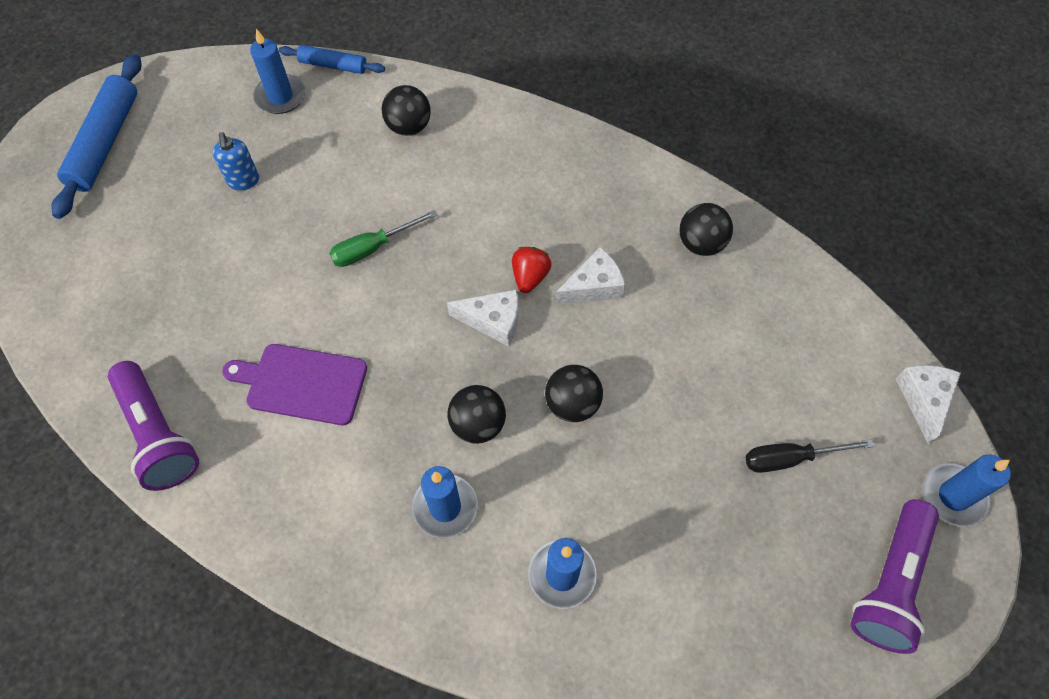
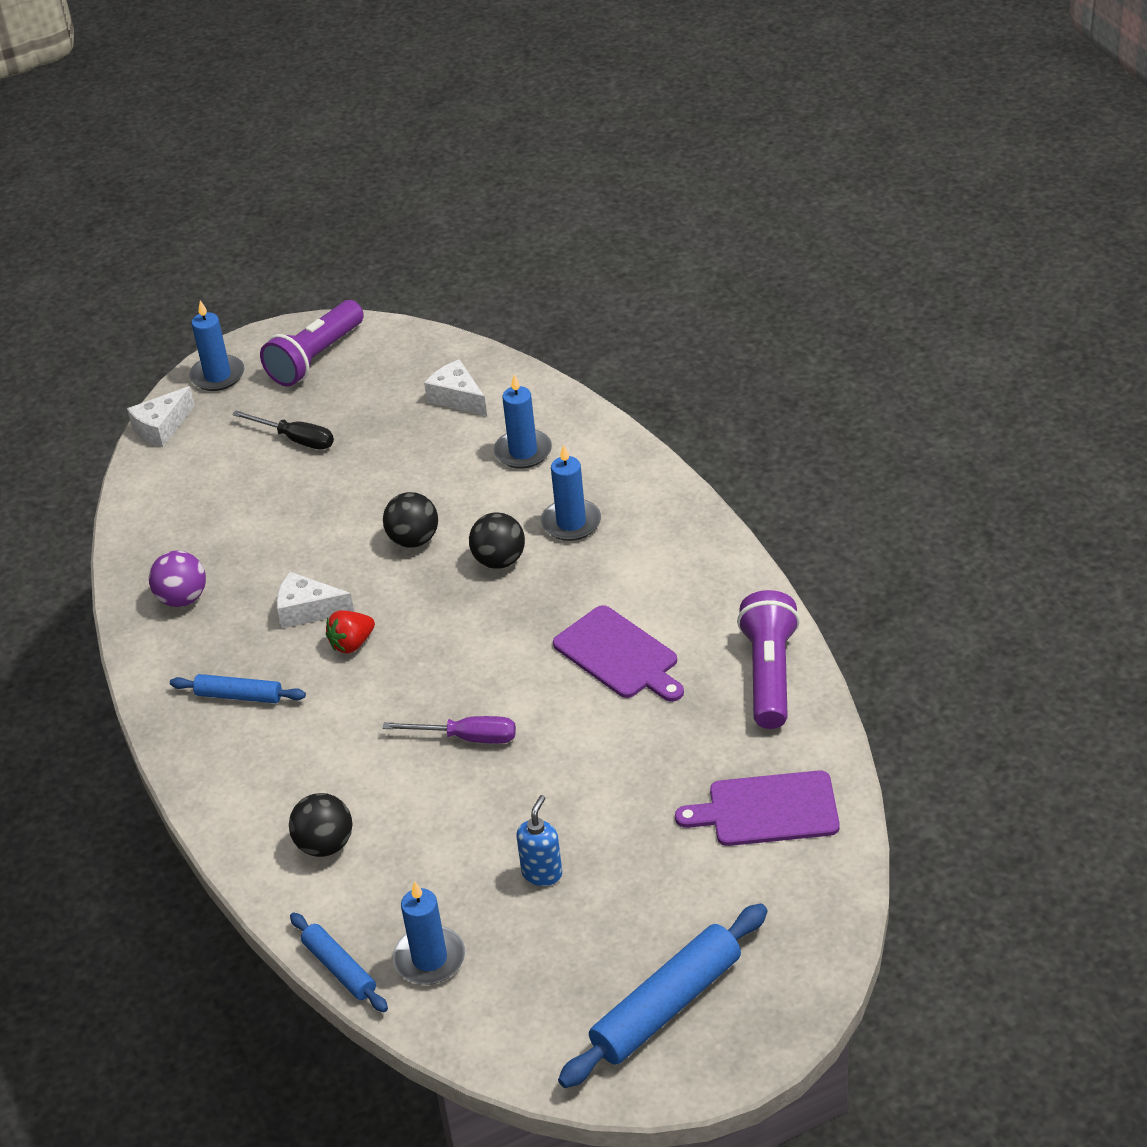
camera: 140 degrees left, 20 degrees down
green screwdriver [329,210,437,267] -> purple screwdriver [383,716,516,744]
white cheese [447,289,518,346] -> white cheese moved to [424,359,487,416]
black ball [679,203,733,256] -> purple ball [149,551,206,607]
purple flashlight [850,499,939,654] -> purple flashlight turned 150 degrees clockwise [260,300,364,386]
none -> blue rolling pin [170,674,306,703]
none -> purple cutting board [675,770,840,846]

